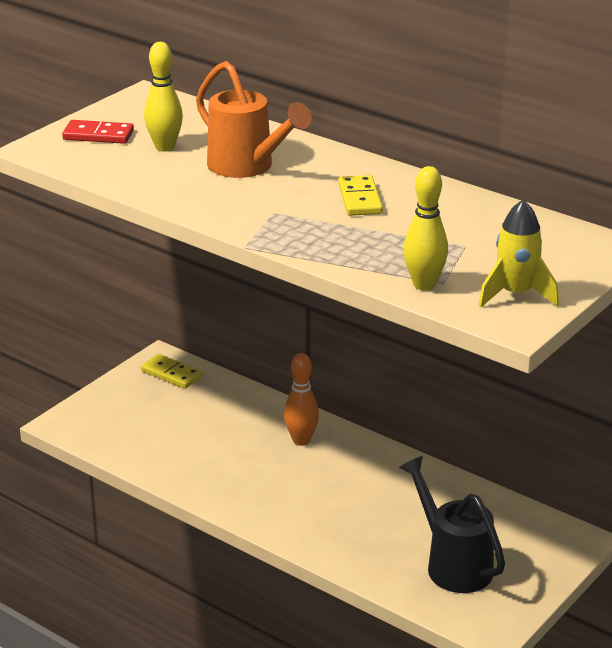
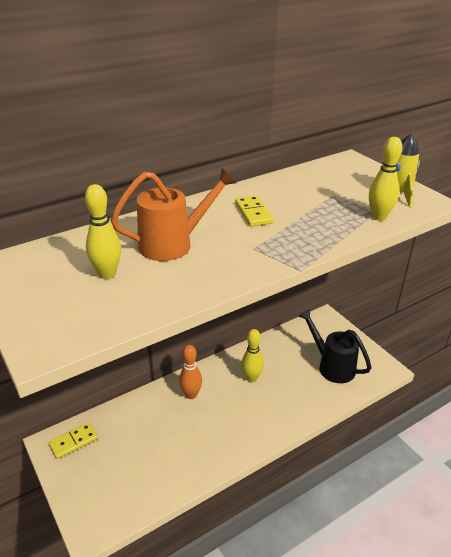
camera: 70 degrees left, 5 degrees up
red domino [62,120,134,144] -> none
yellow domino [338,175,383,216] -> yellow domino turned 60 degrees clockwise [235,196,274,227]
black watering can [399,456,505,593] -> black watering can turned 60 degrees clockwise [299,309,372,383]
none -> yellow bowling pin [241,329,264,383]

